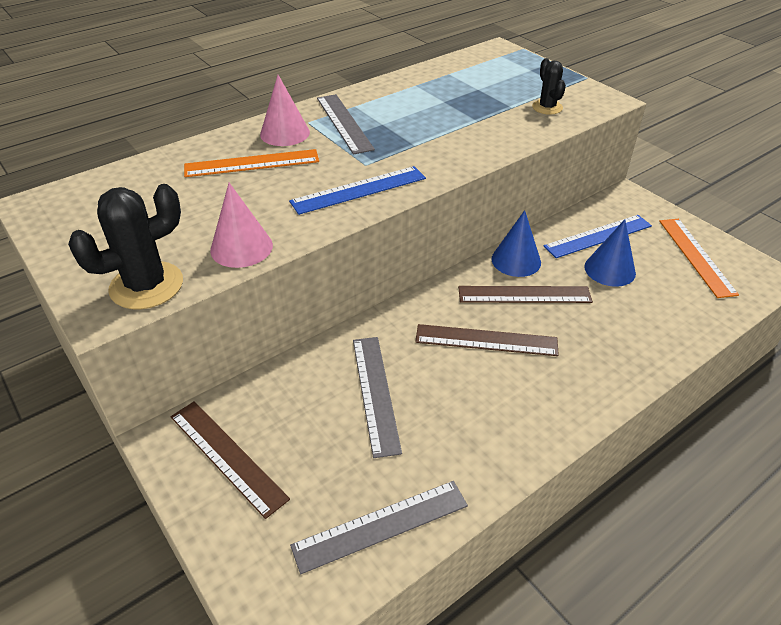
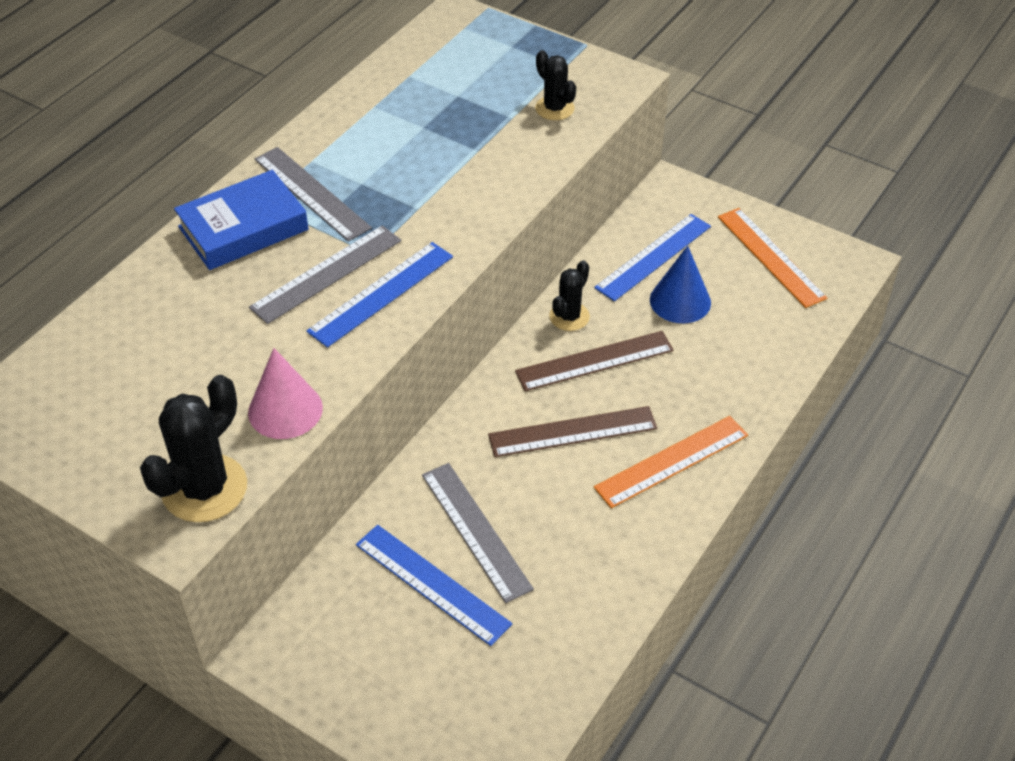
camera: 20 degrees left, 5 degrees up
brown ruler [171,401,290,519] -> none
orange ruler [184,149,319,177] -> orange ruler moved to [594,416,748,508]
pink cone [260,75,310,146] -> blue book [174,170,309,270]
grey ruler [290,481,468,574] -> grey ruler moved to [249,225,401,324]
blue cone [492,210,541,277] -> black cactus [549,261,590,331]
none -> blue ruler [356,525,512,646]

